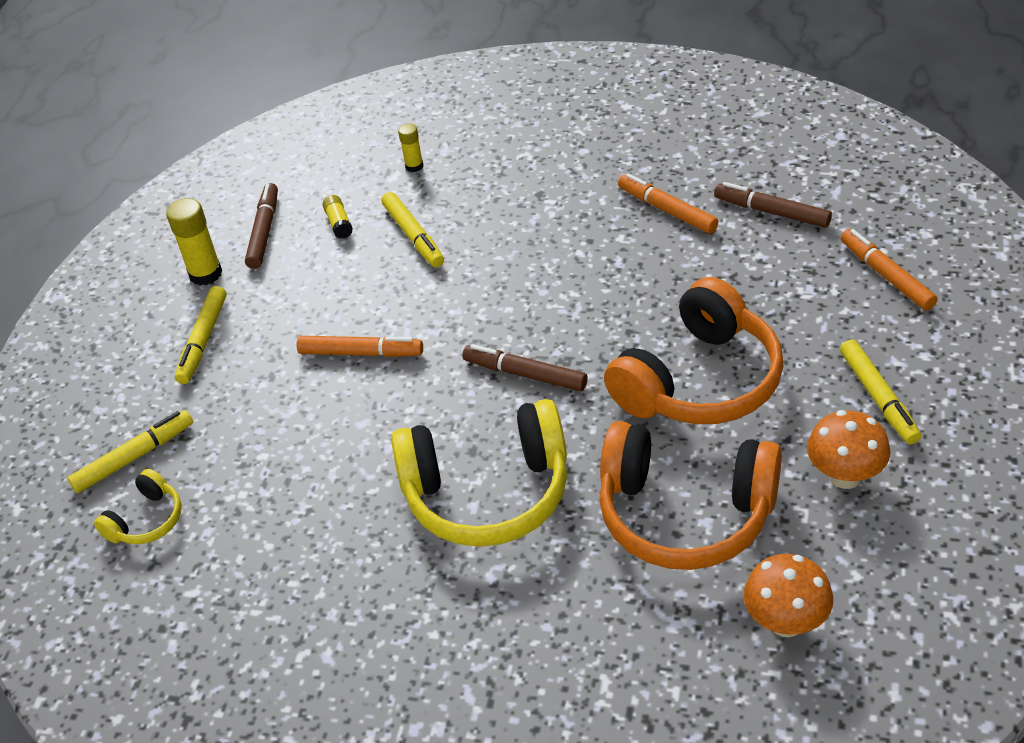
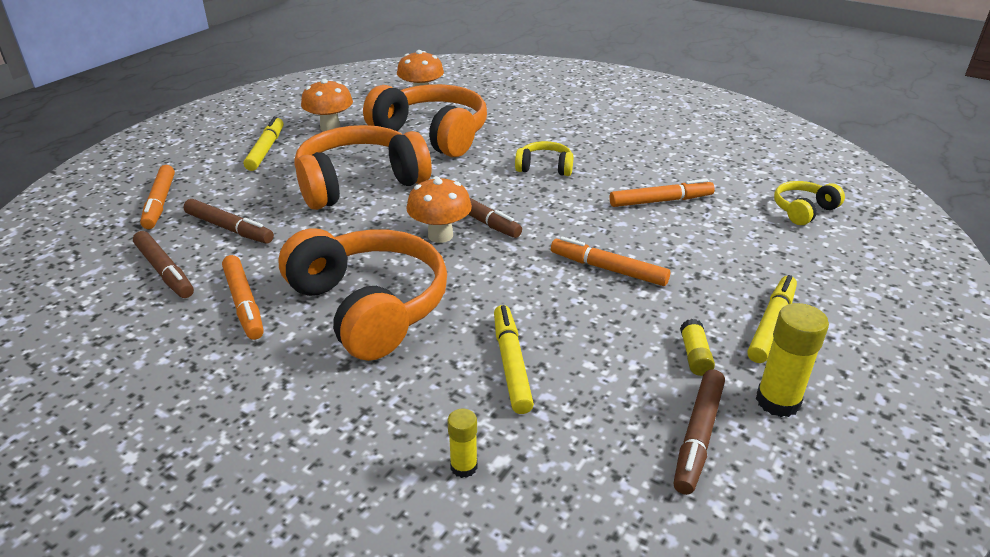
camera: 165 degrees left, 10 degrees down
yellow marker [68,410,193,493] -> none
yellow glue stick [323,195,353,239] -> yellow glue stick moved to [680,319,715,376]
yellow headphones [391,399,567,547] -> yellow headphones [515,141,573,176], size x0.47
none -> brown marker [183,199,274,243]
none -> orange headphones [278,228,447,361]
none -> orange mushroom [406,176,472,243]
none -> orange marker [609,179,715,207]

